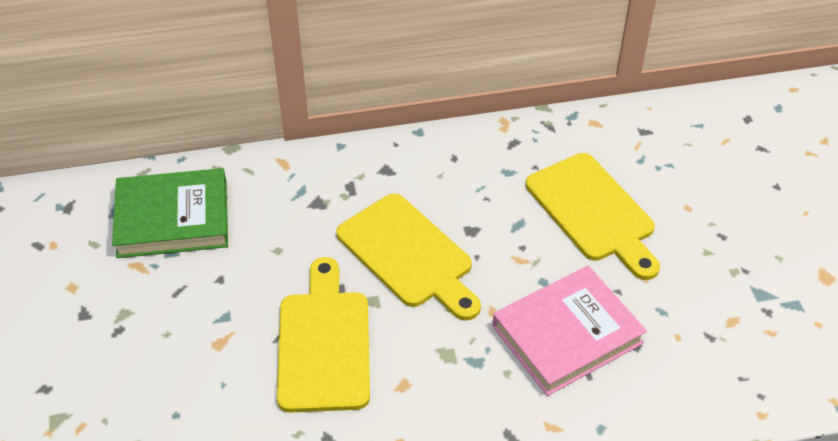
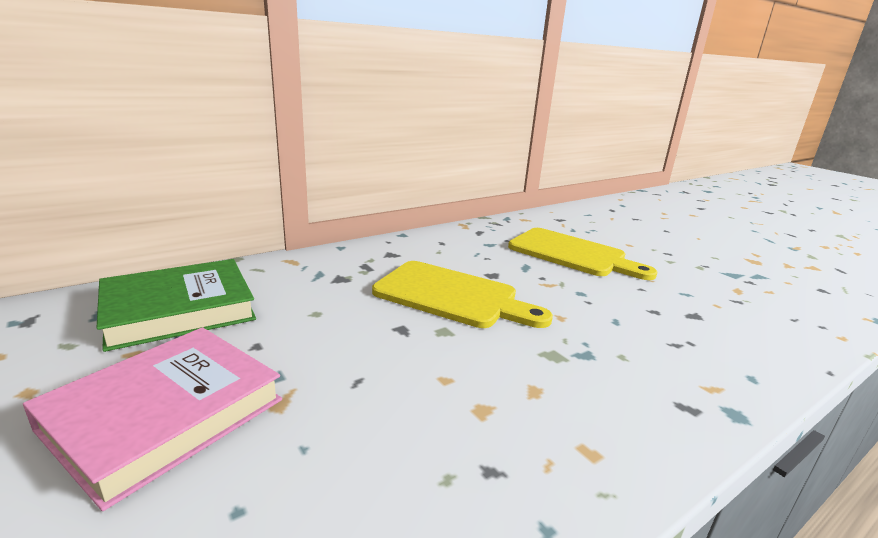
camera: 25 degrees left, 25 degrees down
yellow cutting board [277,257,370,412] -> none
pink book [493,266,647,396] -> pink book moved to [23,327,282,511]

